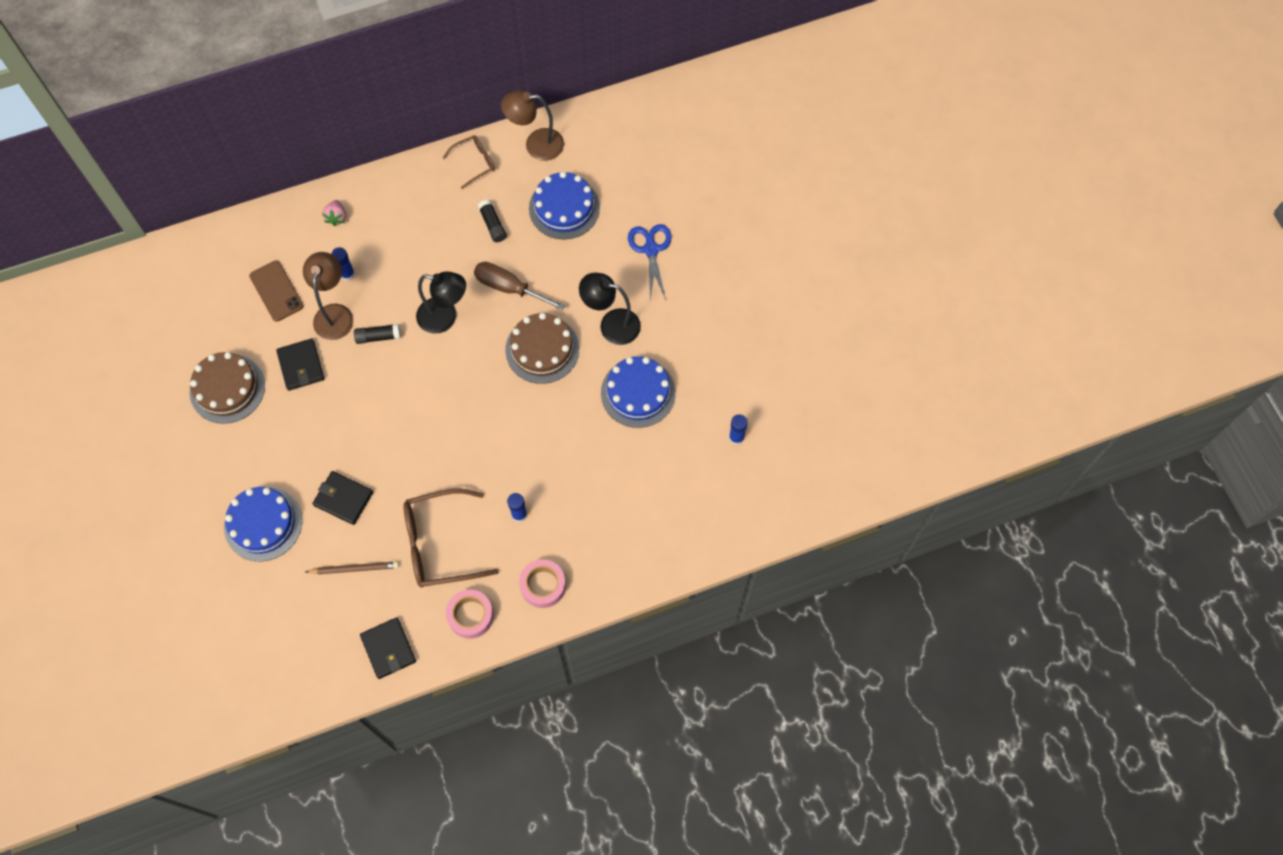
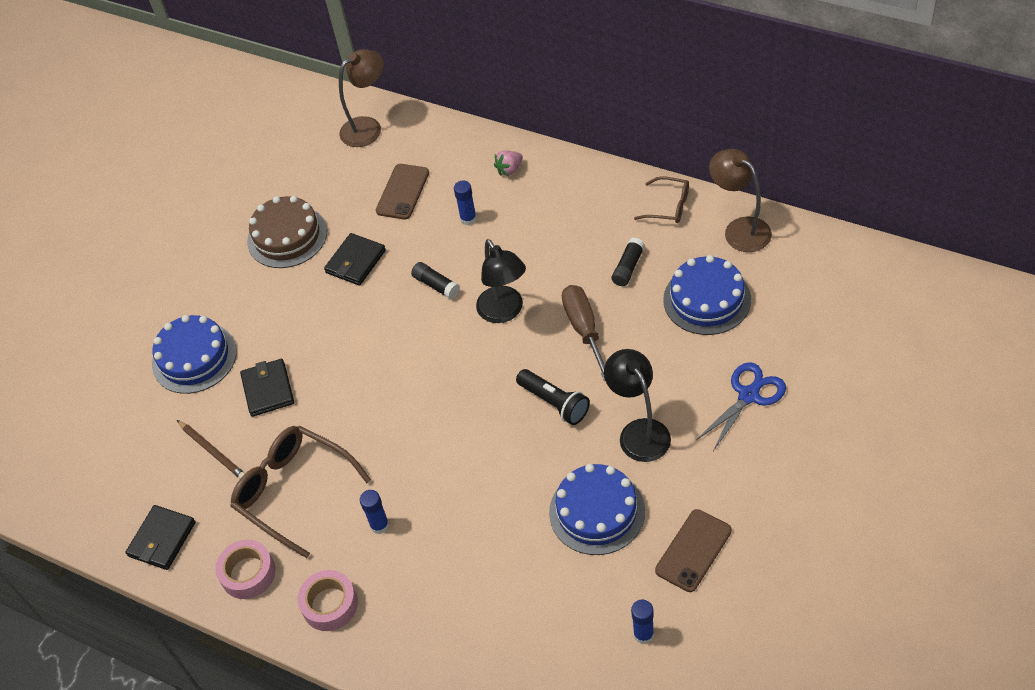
camera: 55 degrees right, 15 degrees down
brown lamp [303,252,353,340] -> brown lamp moved to [339,49,384,147]
brown cake [505,313,579,384] -> black flashlight [516,369,590,425]
none -> brown phone [655,509,732,592]

